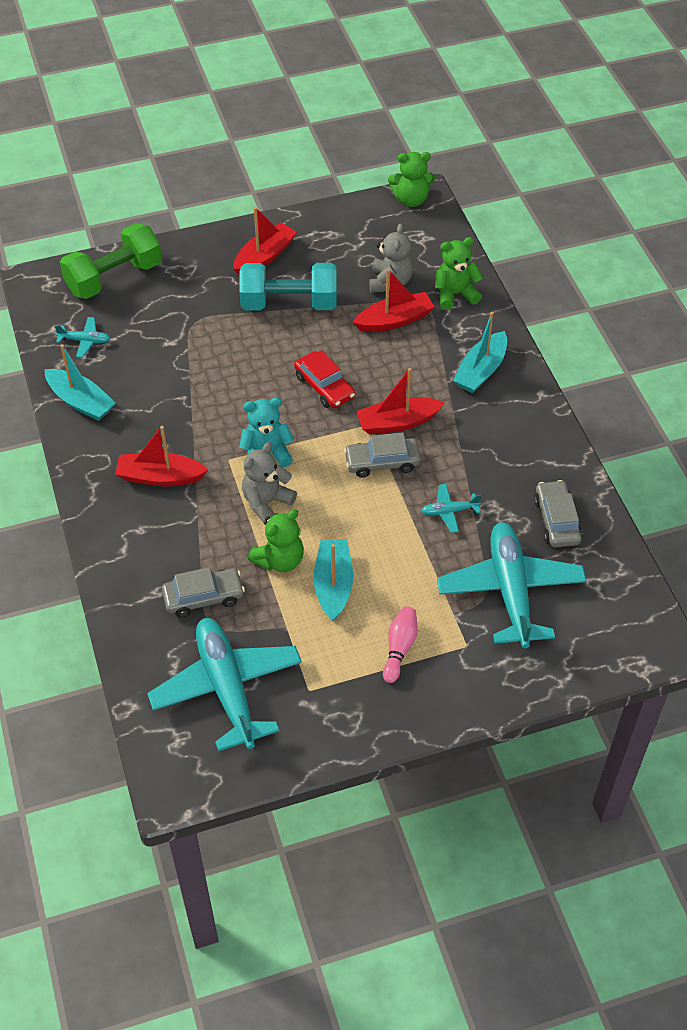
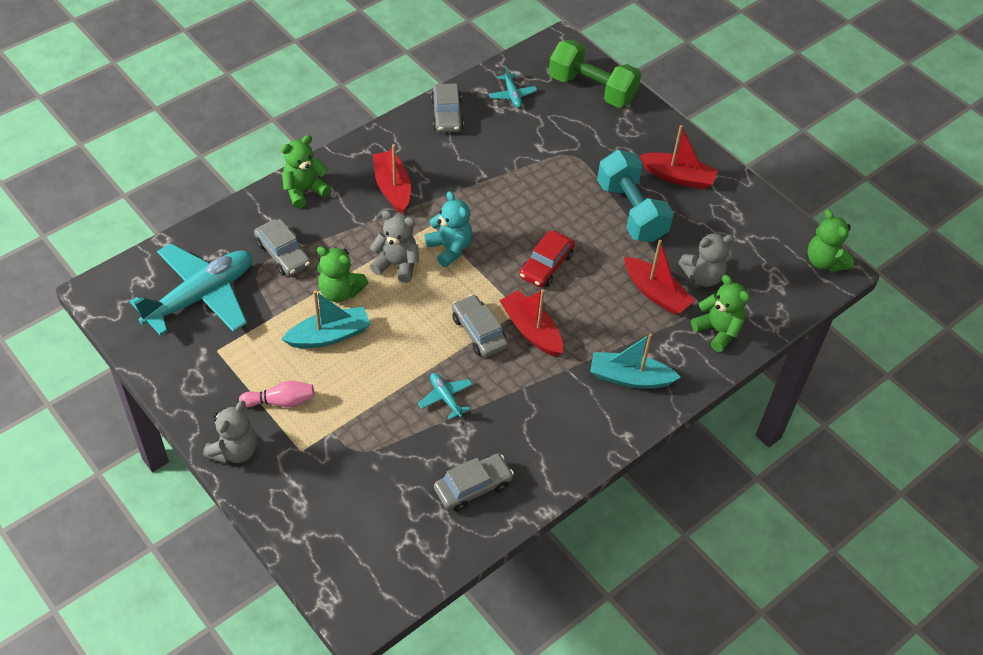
camera: 65 degrees right, 0 degrees up
turquoise boat [44,344,116,421] -> grey car [431,83,464,132]
turquoise plane [437,522,587,648] -> none
none -> grey teddy bear [203,401,257,464]
none -> green teddy bear [281,135,331,208]

